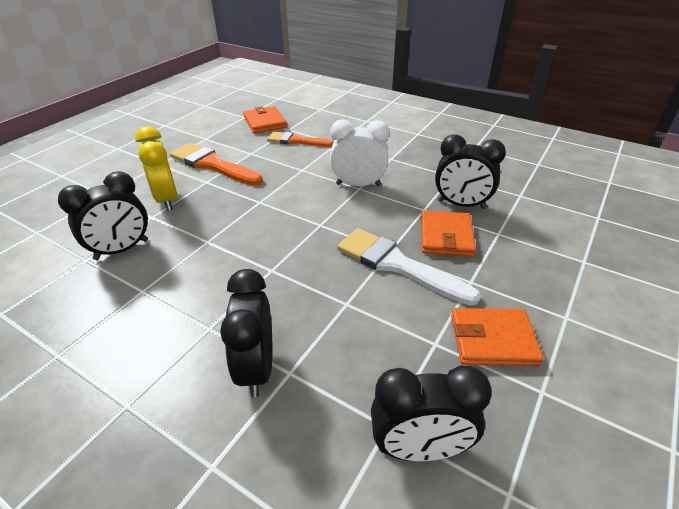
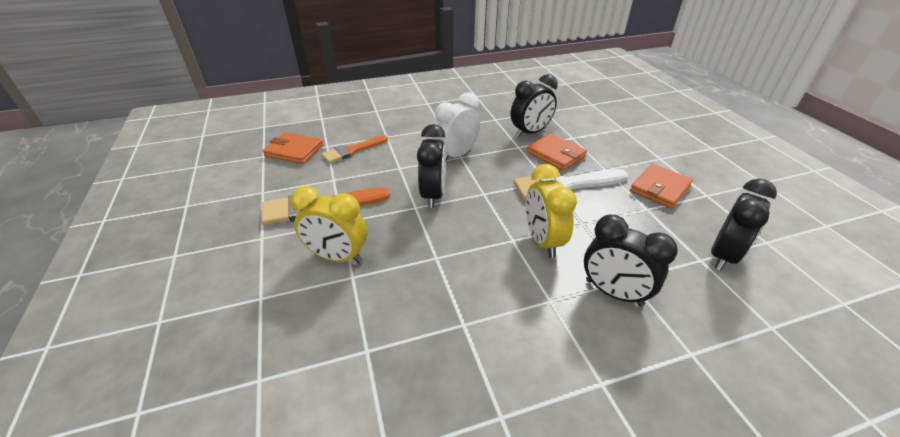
camera: 50 degrees left, 0 degrees up
black clock [58,171,148,260] -> black clock moved to [417,124,446,208]
none -> yellow clock [526,164,577,258]

